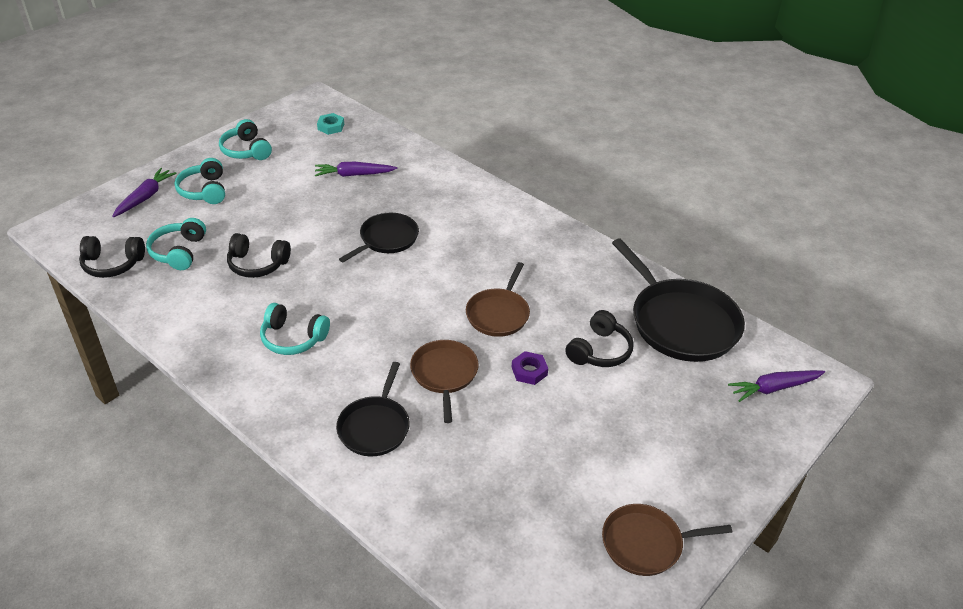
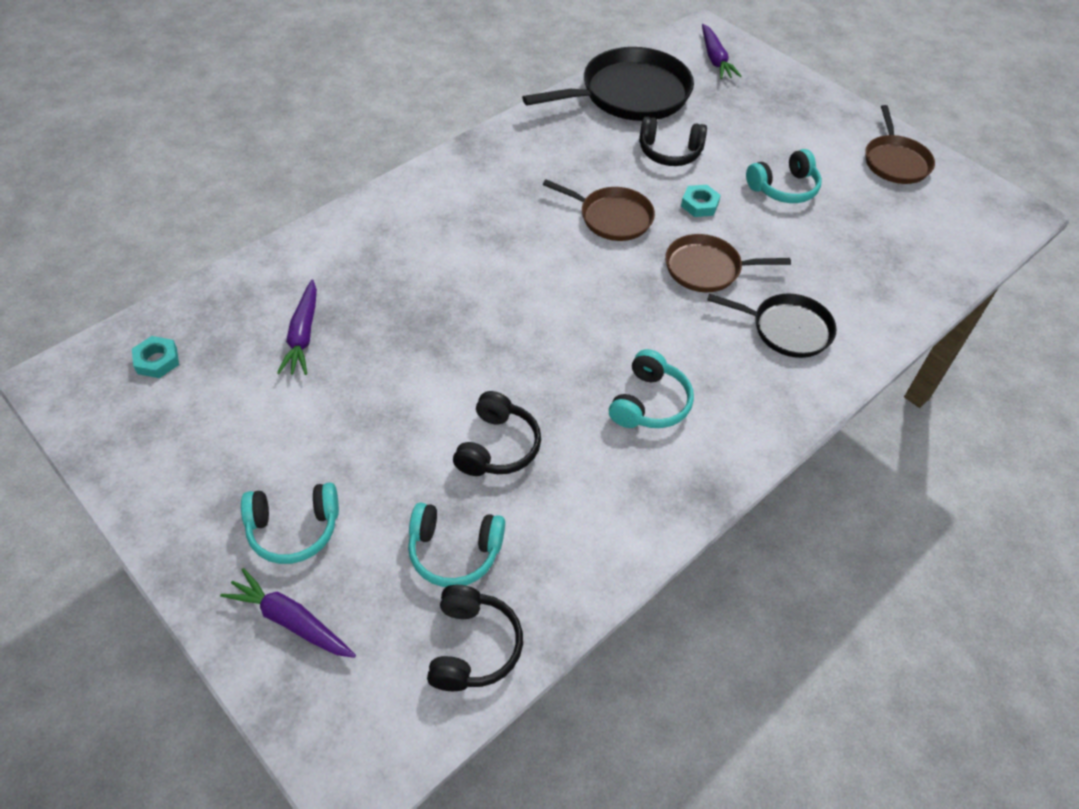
camera: 85 degrees left, 10 degrees up
turquoise headphones [219,119,272,160] -> turquoise headphones moved to [746,149,822,203]
black pan [339,213,419,262] -> none
purple nut [512,351,548,385] -> turquoise nut [681,185,721,217]
black headphones [565,310,634,367] -> black headphones turned 150 degrees clockwise [639,116,707,166]

